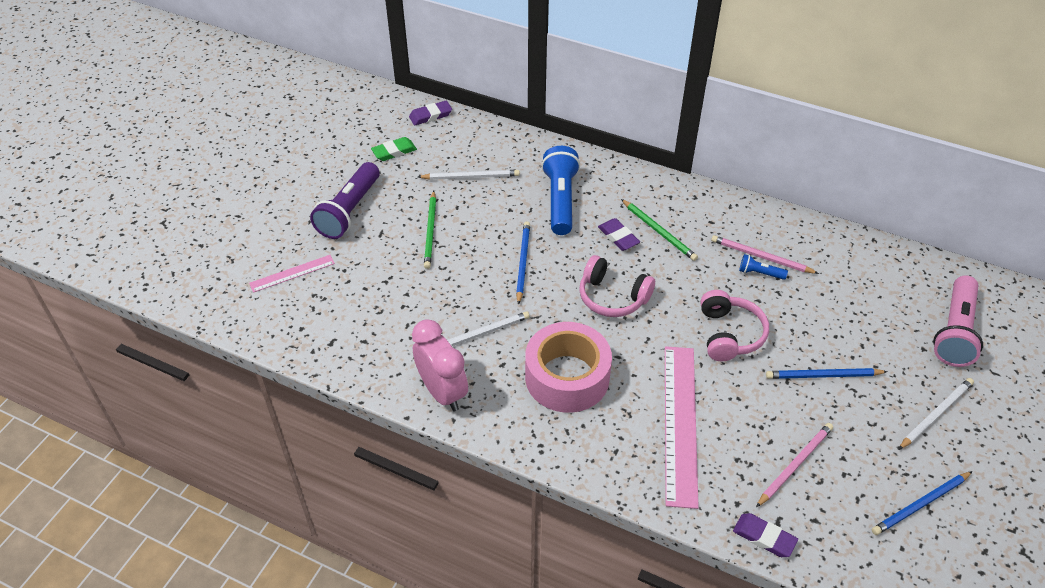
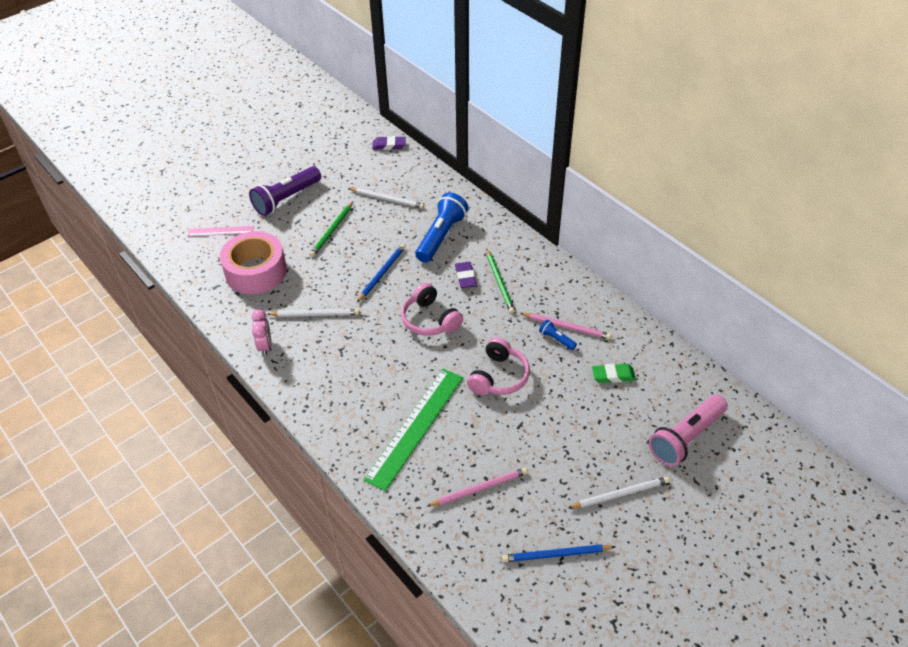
camera: 25 degrees right, 0 degrees up
green eraser [371,137,417,161] -> green eraser moved to [592,364,636,383]
pink clock [412,319,468,412] -> pink clock [252,309,271,356], size x0.62
pink tape [525,322,612,413] -> pink tape moved to [220,231,287,294]
pink ruler [665,346,699,509] -> green ruler [364,369,463,491]
pink pencil [711,235,819,274] -> pink pencil turned 150 degrees clockwise [520,313,611,339]
purple eraser [733,513,798,557] -> none
blue pencil [766,368,887,379] -> none

